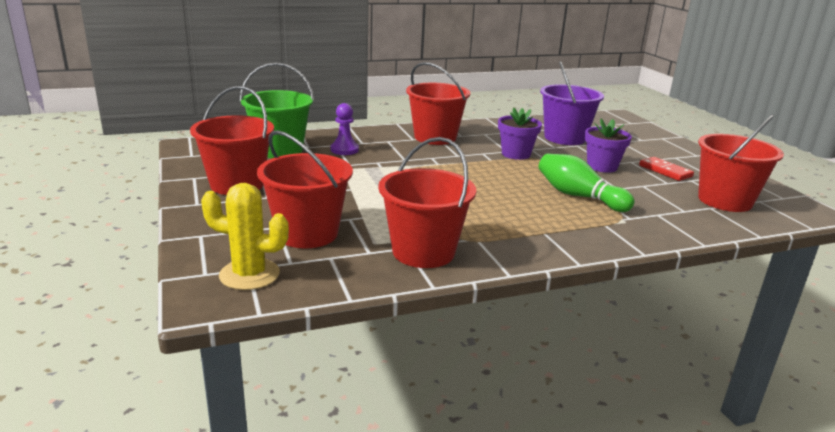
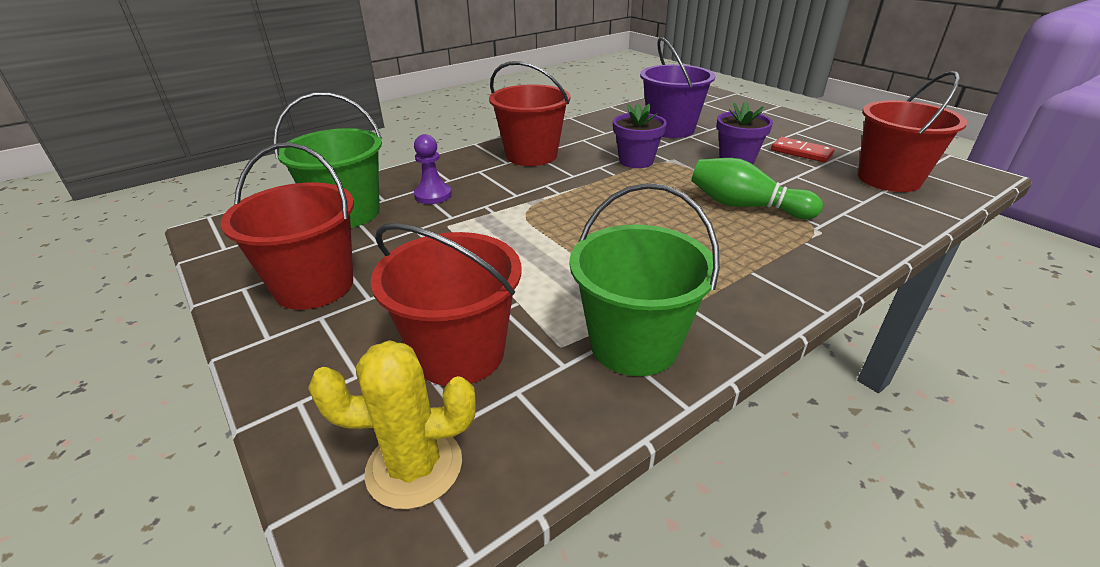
camera: 15 degrees left, 10 degrees up
red bucket [378,137,476,268] -> green bucket [569,183,720,376]

